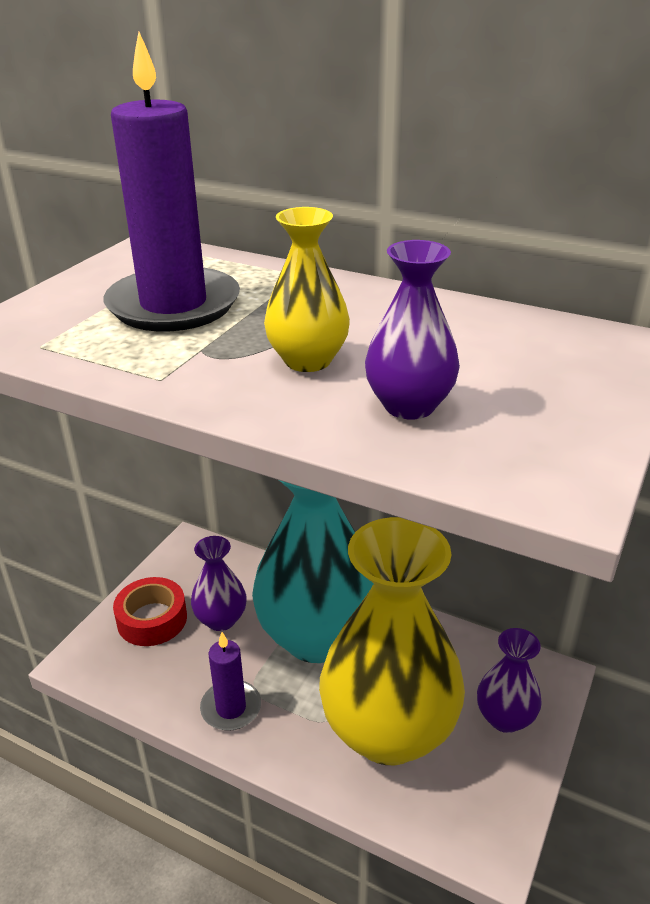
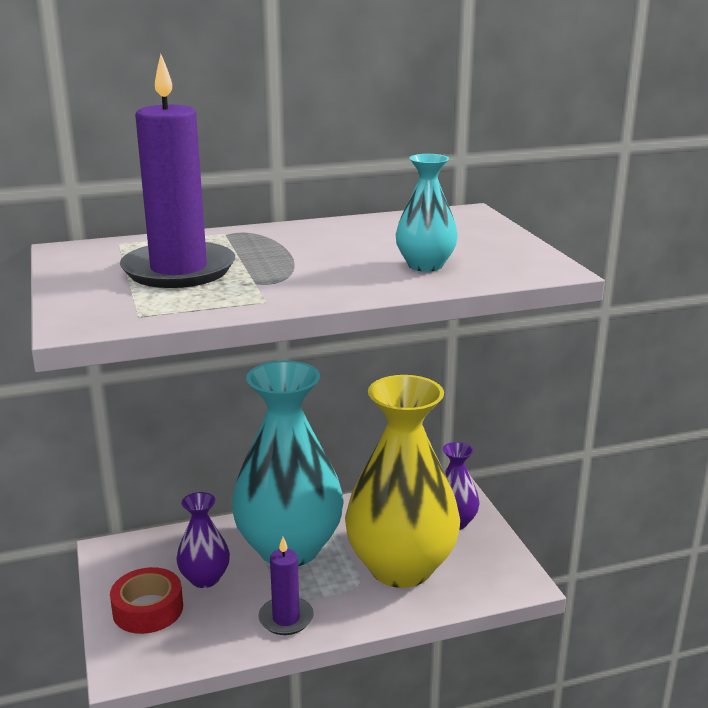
camera: 45 degrees left, 10 degrees down
yellow vase [264,207,350,372] -> none
purple vase [365,240,460,419] -> turquoise vase [396,154,458,272]

